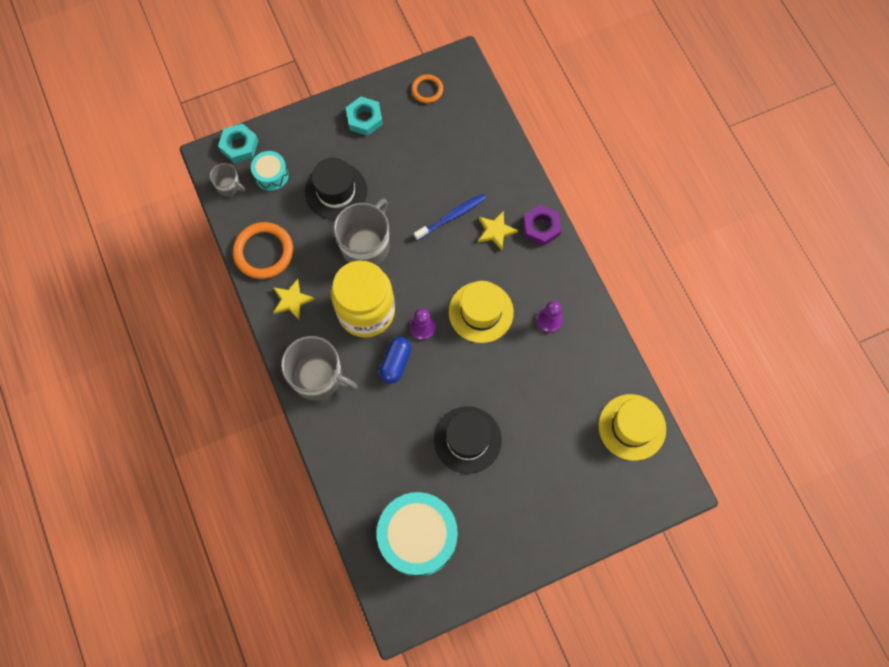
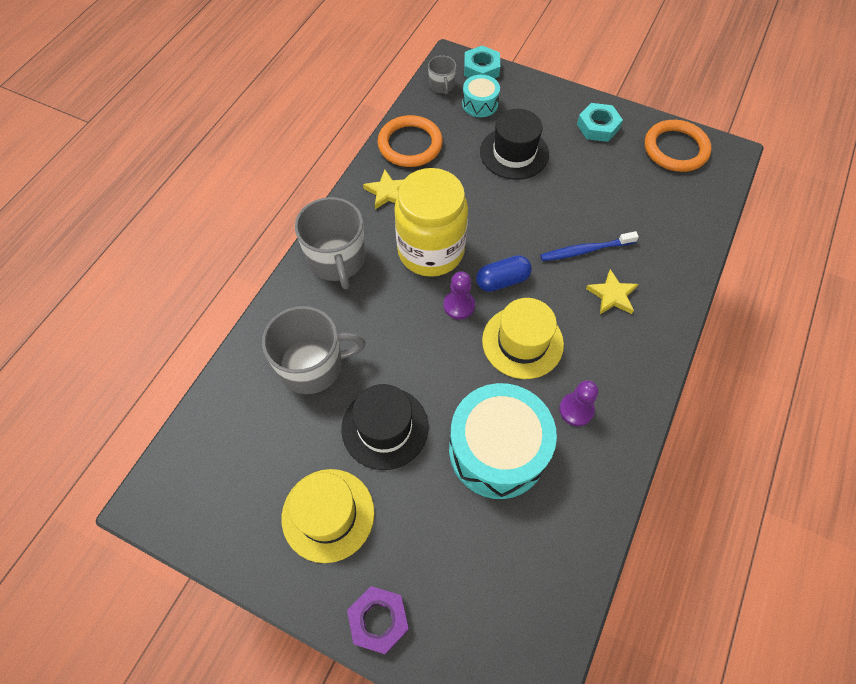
camera: 50 degrees right, 10 degrees down
grey mug [334,198,390,265] -> grey mug moved to [262,306,366,394]
turquoise drum [377,492,458,577] -> turquoise drum moved to [449,383,557,499]
blue capsule [379,337,411,384] -> blue capsule moved to [476,255,532,292]
orange ring [411,74,443,103] -> orange ring [645,120,712,172], size x1.78
blue toothbrush [414,194,486,241] -> blue toothbrush turned 150 degrees clockwise [540,231,639,261]
purple nut [523,204,561,246] -> purple nut moved to [347,586,409,654]
yellow hat [599,394,666,461] -> yellow hat moved to [282,469,374,563]

